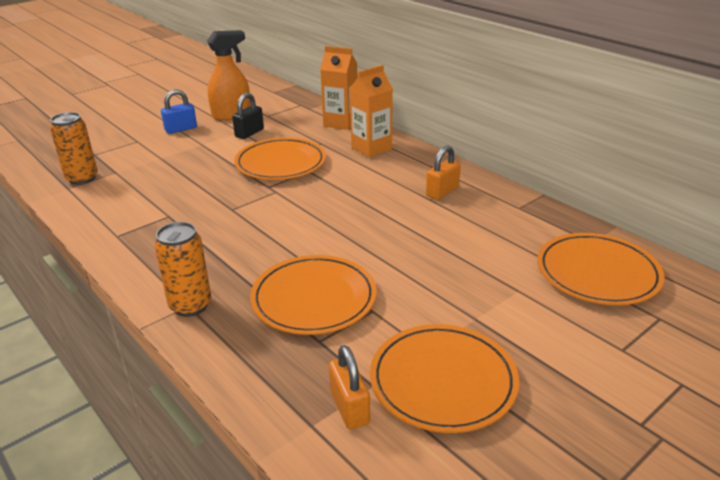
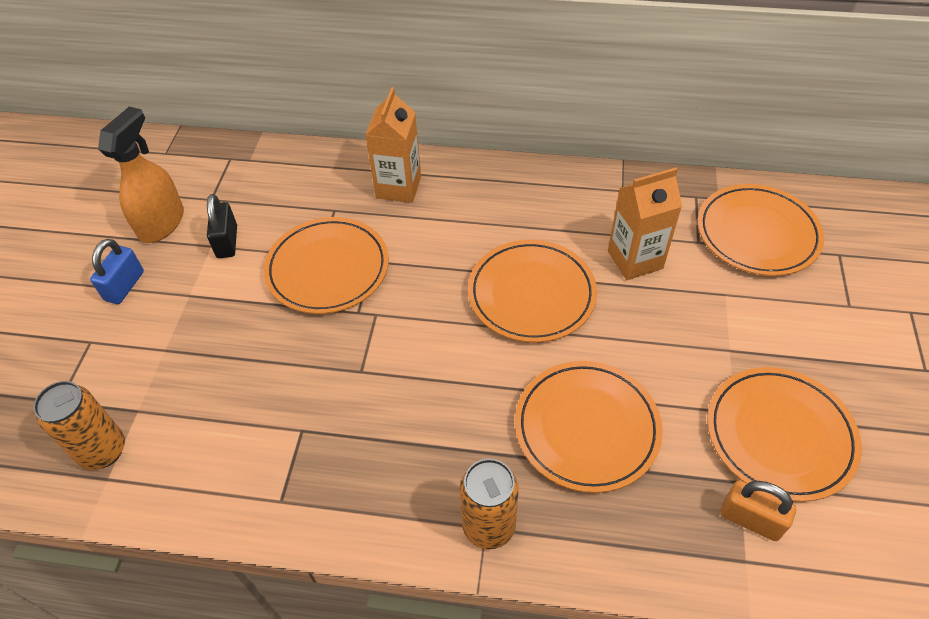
camera: 40 degrees left, 20 degrees up
orange carton [320,46,357,130] -> orange carton moved to [608,168,682,280]
orange padlock [426,146,461,200] -> none
none -> orange plate [468,240,597,343]

